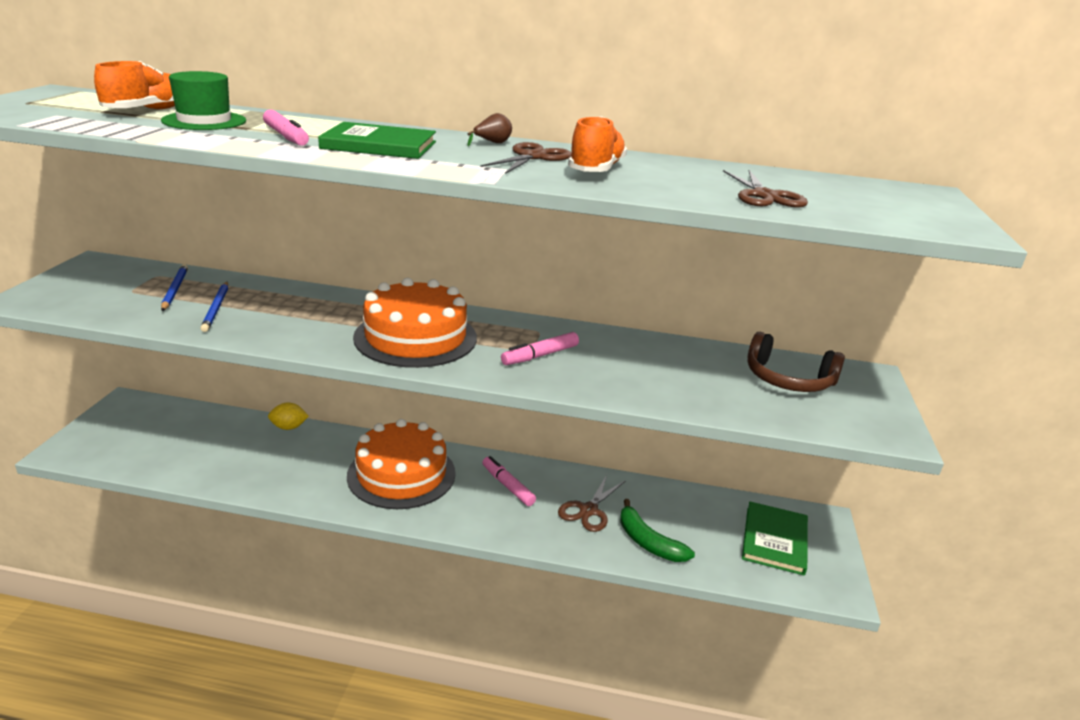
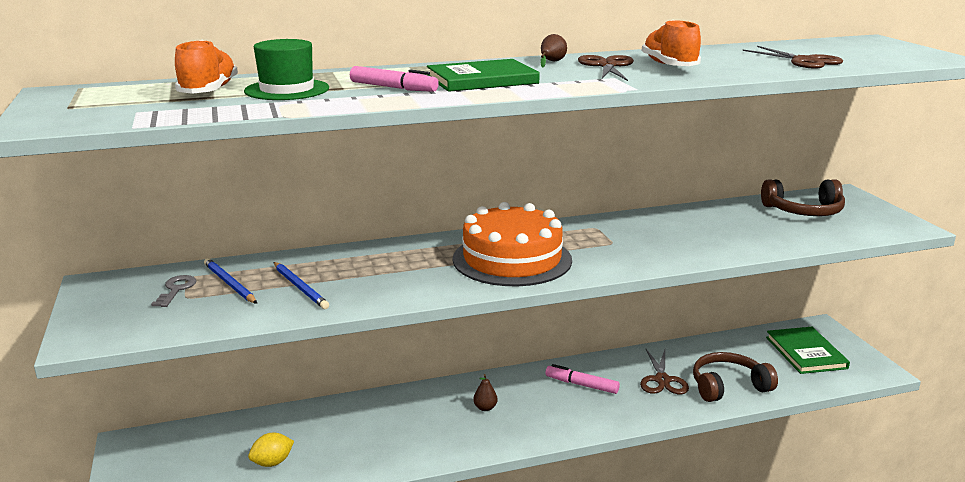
camera: 25 degrees left, 5 degrees down
yellow lemon [268,403,309,430] -> yellow lemon moved to [248,433,294,467]
orange cake [347,419,456,509] -> brown pear [473,374,498,411]
pink marker [501,332,579,365] -> none
green banana [620,499,695,562] -> brown headphones [693,352,778,402]
none -> grey key [151,275,196,307]

